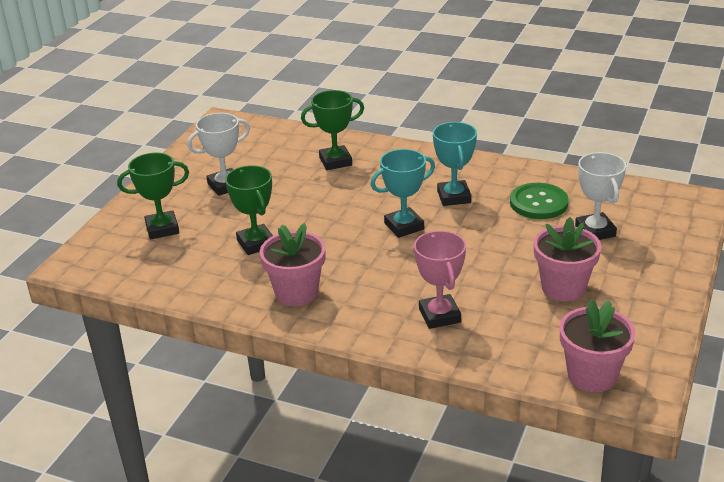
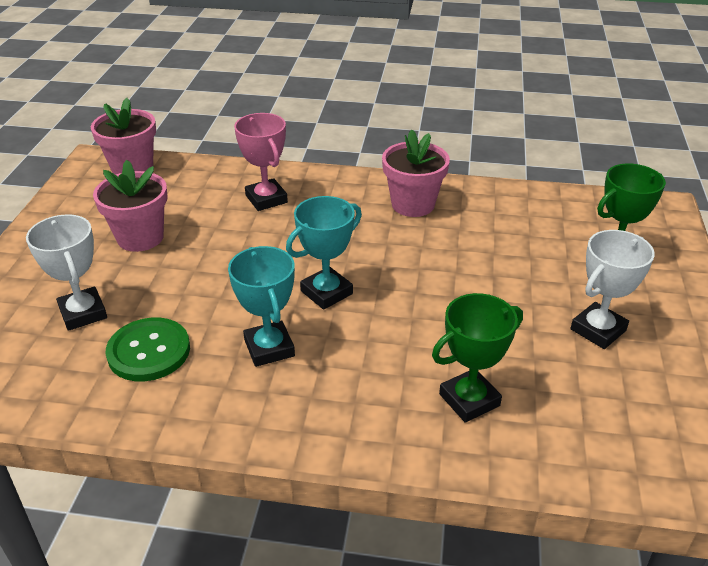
camera: 165 degrees right, 5 degrees up
green trophy [225,165,273,255] -> none

